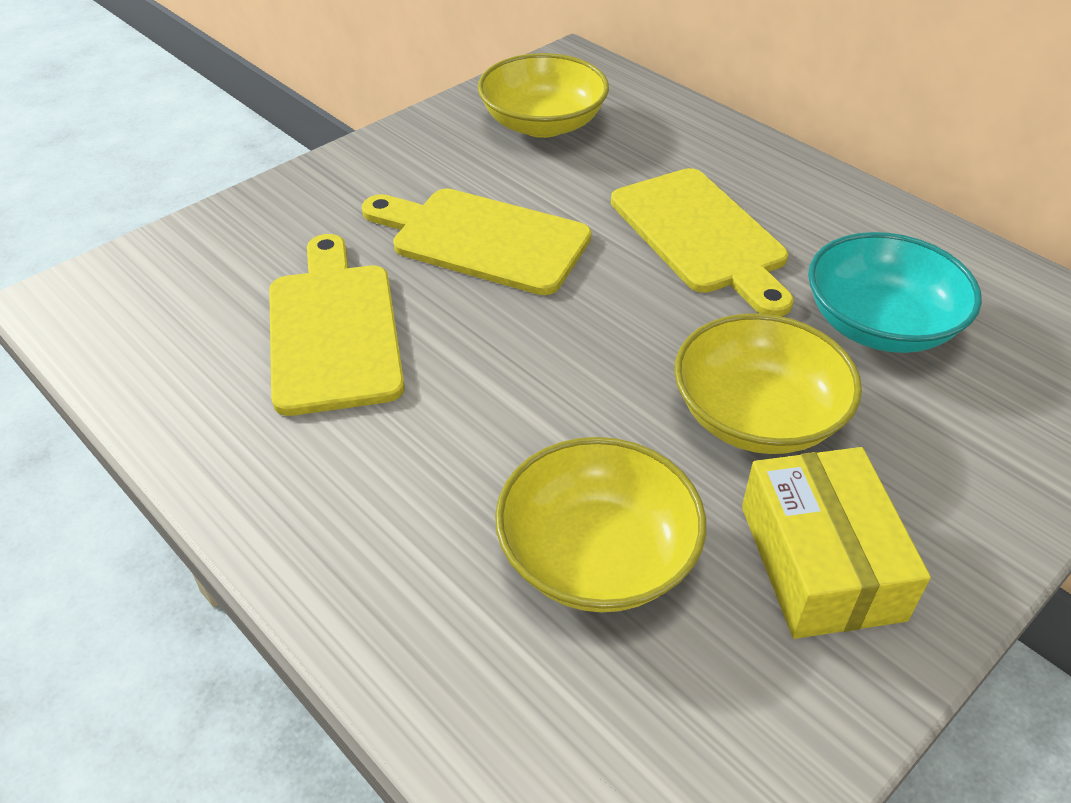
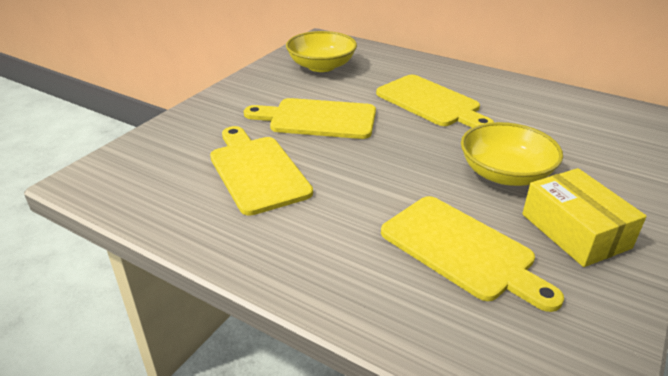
camera: 15 degrees left, 10 degrees down
yellow bowl [495,437,706,612] -> yellow cutting board [381,196,564,312]
turquoise bowl [808,232,982,353] -> none

